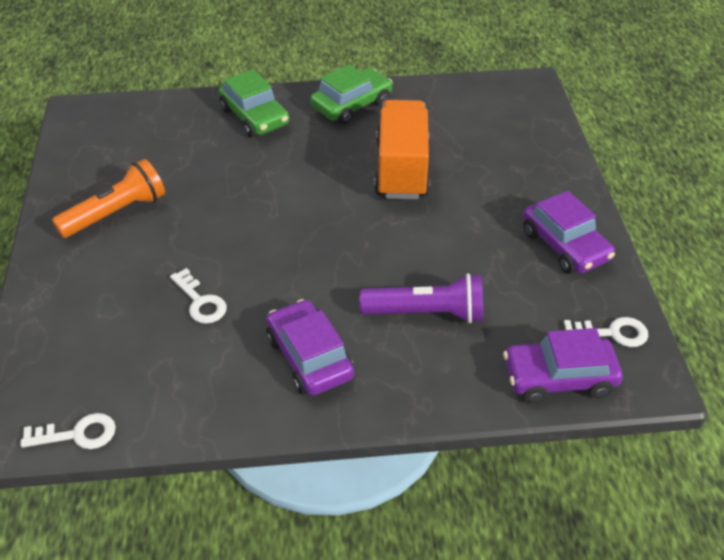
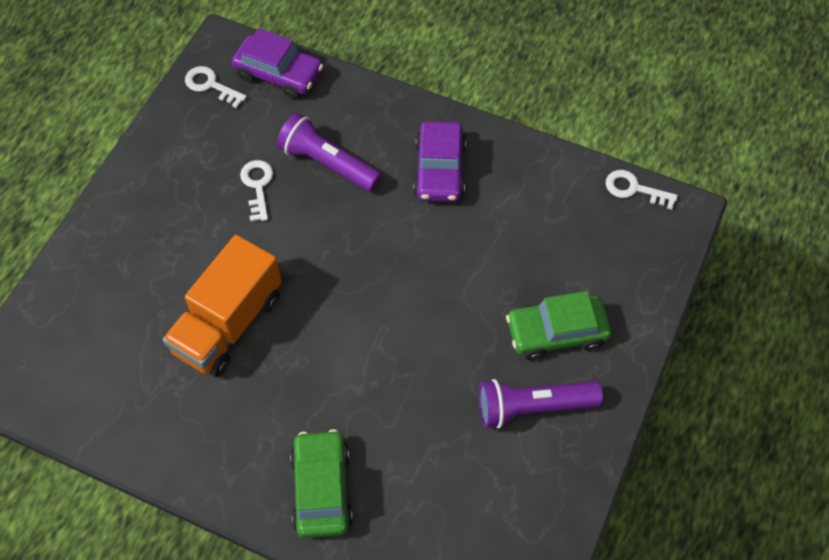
camera: 150 degrees left, 15 degrees up
orange flashlight [52,159,165,238] -> purple flashlight [479,379,603,429]
white key [170,268,227,324] -> white key moved to [240,160,273,222]
green car [310,64,393,125] -> green car moved to [506,291,611,360]
purple car [523,191,615,274] -> none

